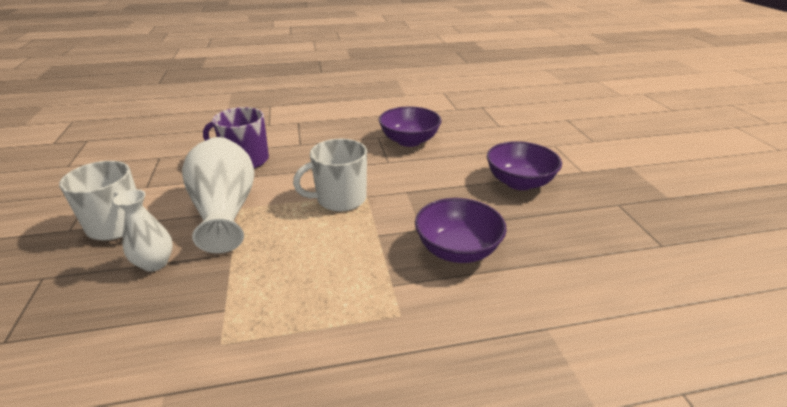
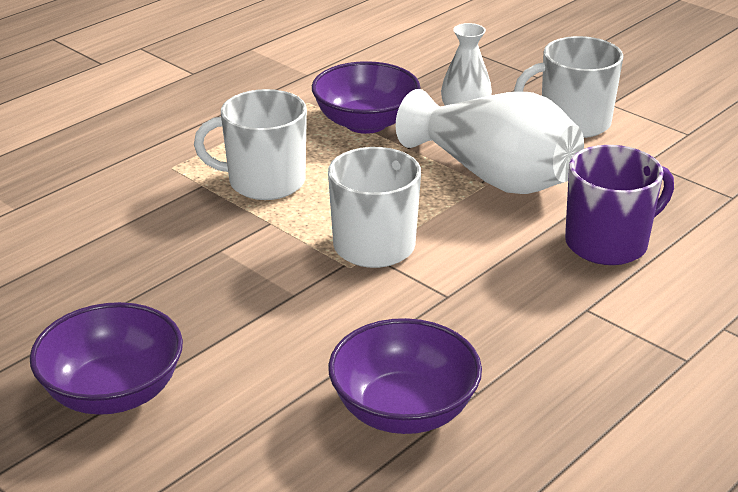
camera: 145 degrees right, 0 degrees up
purple bowl [415,198,507,263] -> purple bowl moved to [312,61,420,134]
none -> white mug [194,89,307,200]

